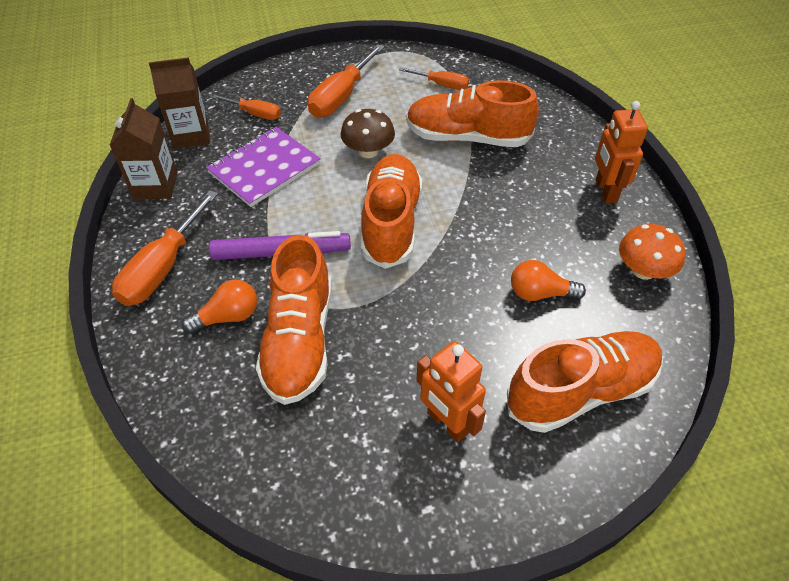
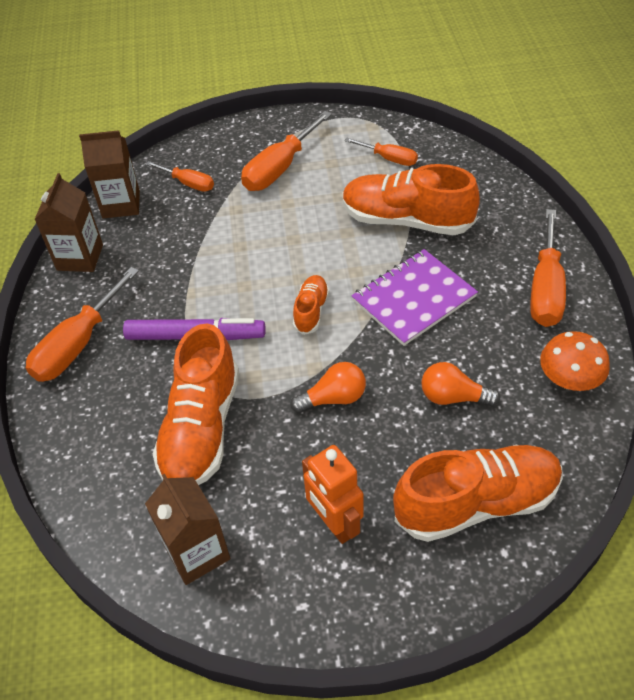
camera: 10 degrees right, 0 degrees up
orange light bulb [182,280,257,334] -> orange light bulb moved to [290,362,366,413]
purple notebook [206,127,321,207] -> purple notebook moved to [351,249,478,346]
brown mushroom [340,109,395,158] -> none
orange shoe [361,154,422,269] -> orange shoe [293,275,329,335], size x0.50
orange robot [595,101,648,203] -> orange screwdriver [530,209,566,327]
none -> brown carton [145,474,230,585]

